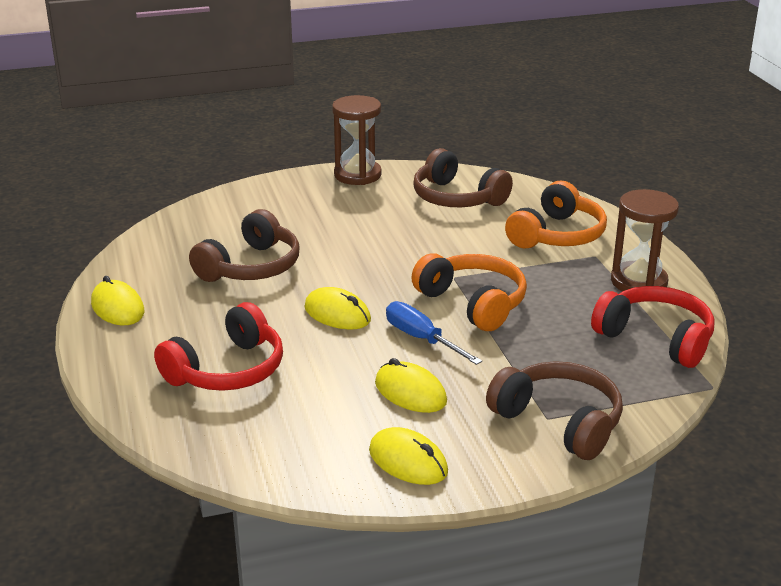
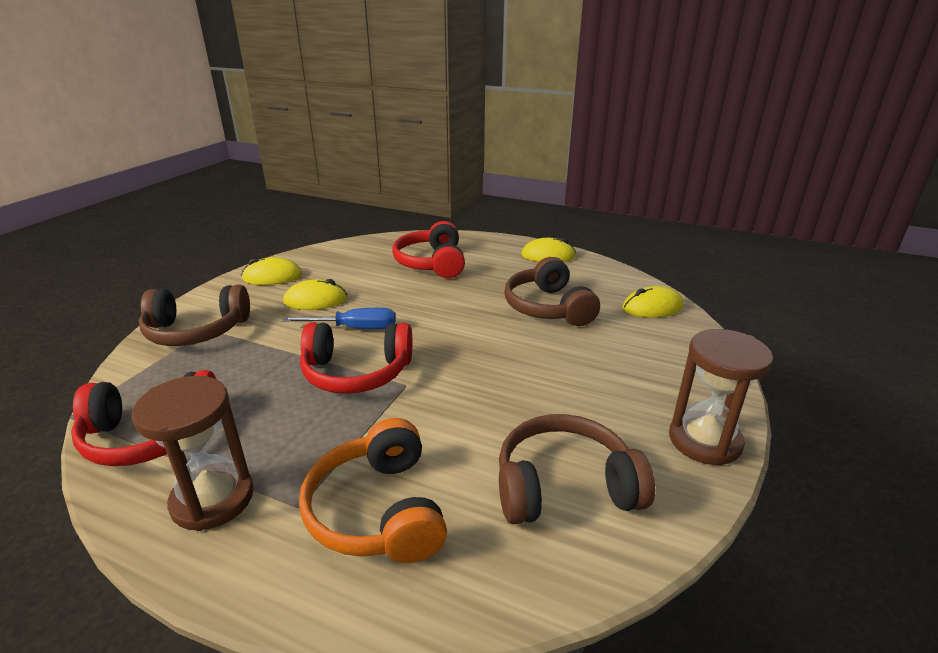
camera: 130 degrees right, 0 degrees up
yellow mouse [305,287,371,329] -> yellow mouse moved to [622,286,684,318]
orange headphones [411,253,527,331] -> red headphones [300,322,413,394]

